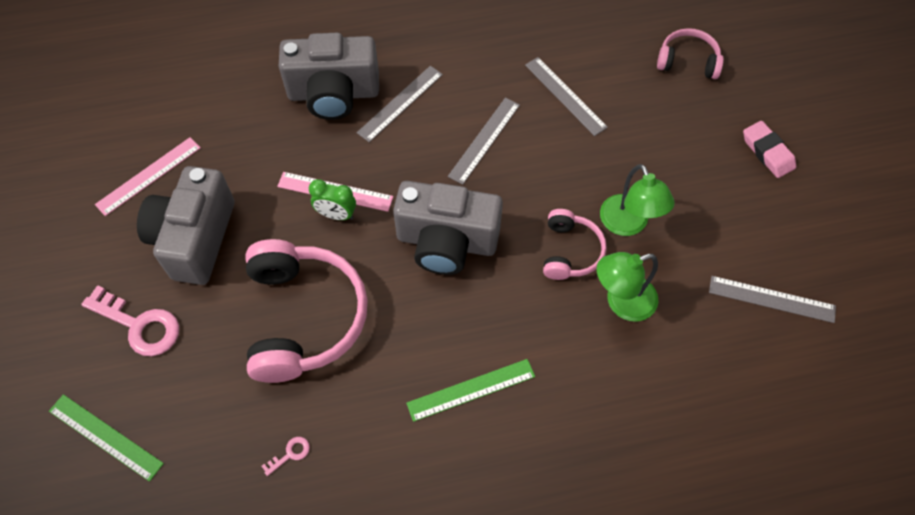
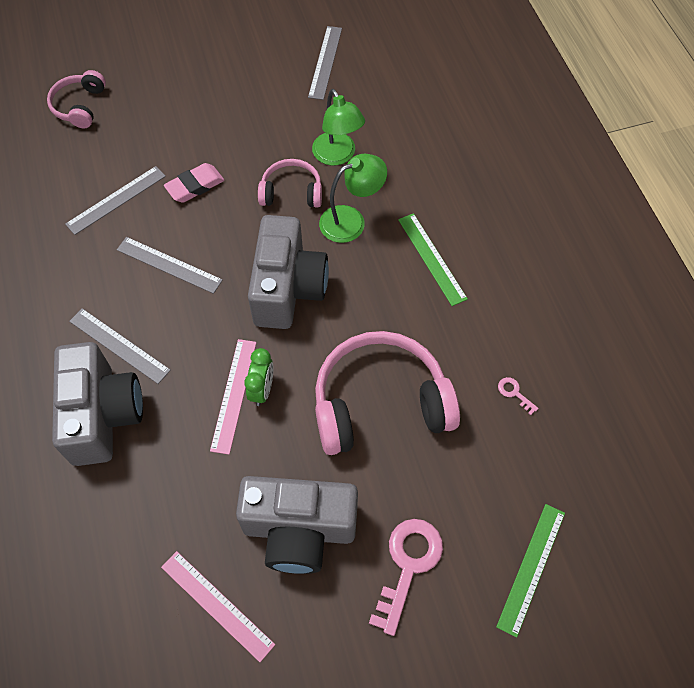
camera: 95 degrees left, 0 degrees up
green lamp [600,164,675,236] -> green lamp moved to [319,154,387,243]
pink eraser [743,121,796,178] -> pink eraser moved to [164,163,224,202]

